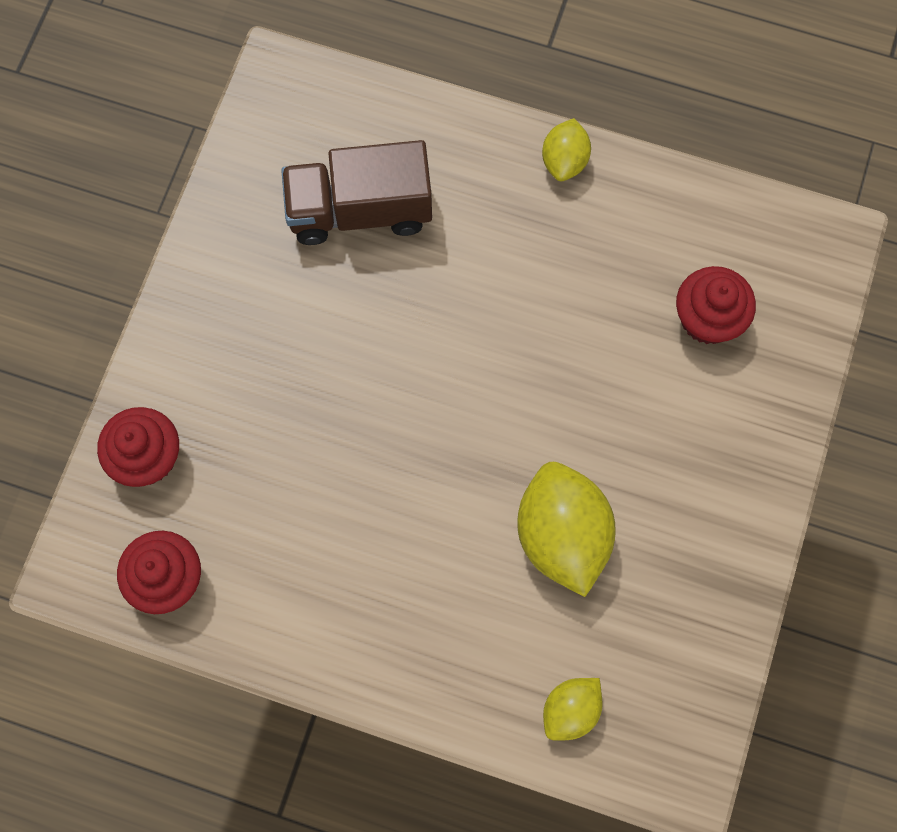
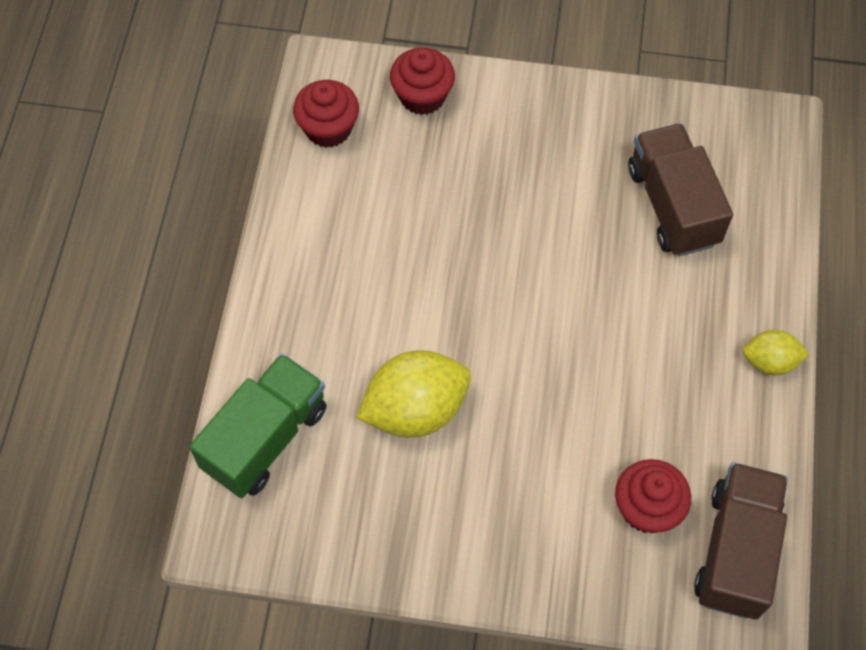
camera: 80 degrees right, 10 degrees down
yellow lemon [543,678,603,741] -> green truck [189,354,327,498]
none -> brown truck [694,462,788,620]

